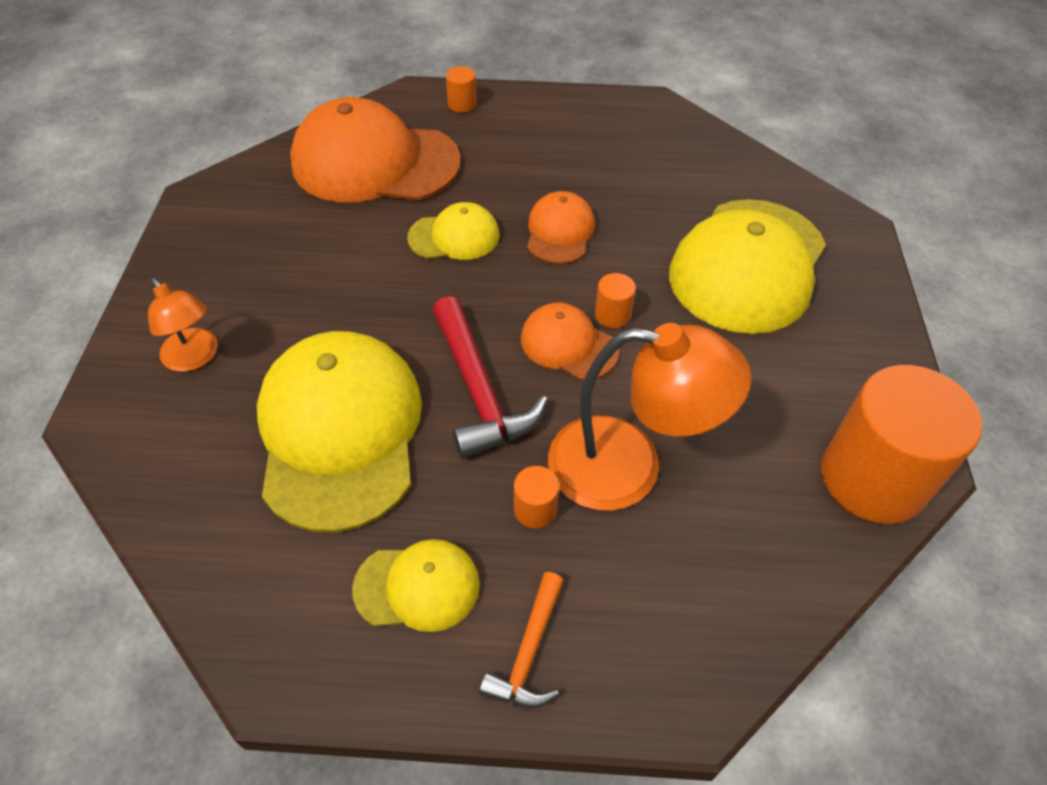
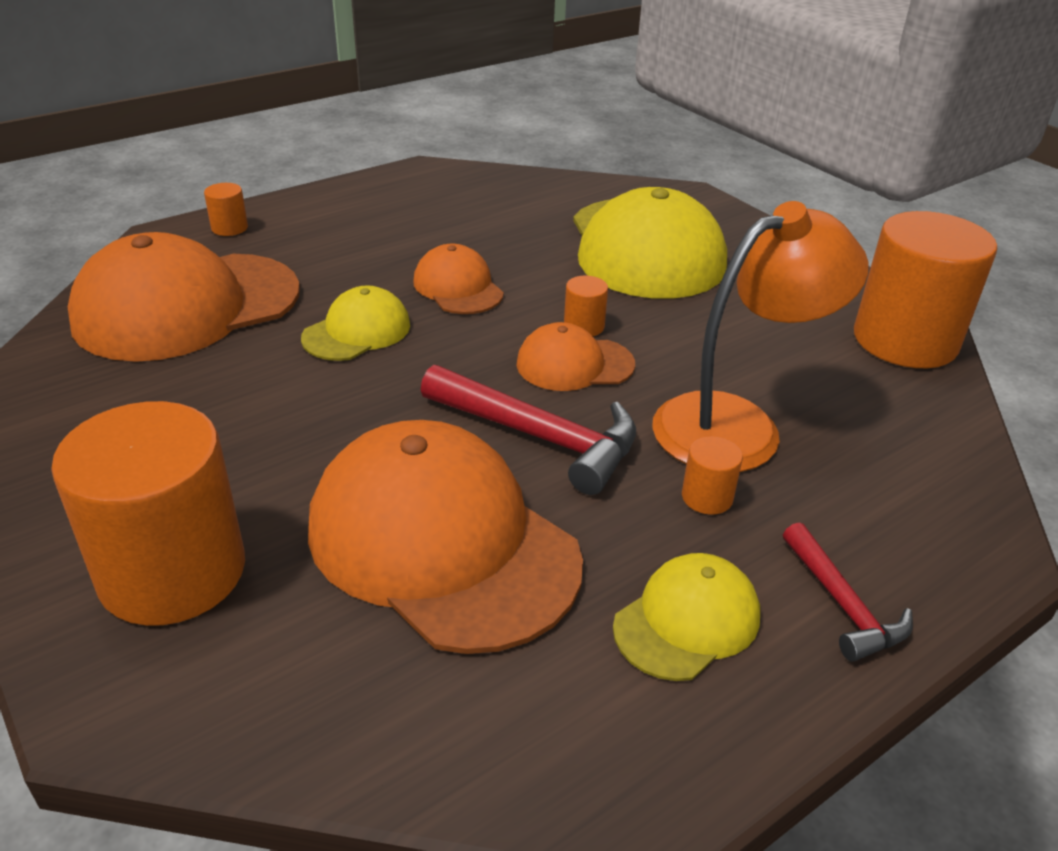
camera: 40 degrees left, 15 degrees down
orange lamp [148,278,218,372] -> orange cylinder [51,401,245,626]
yellow cap [257,331,422,533] -> orange cap [308,420,583,654]
orange hammer [479,572,564,709] -> red hammer [783,522,913,662]

